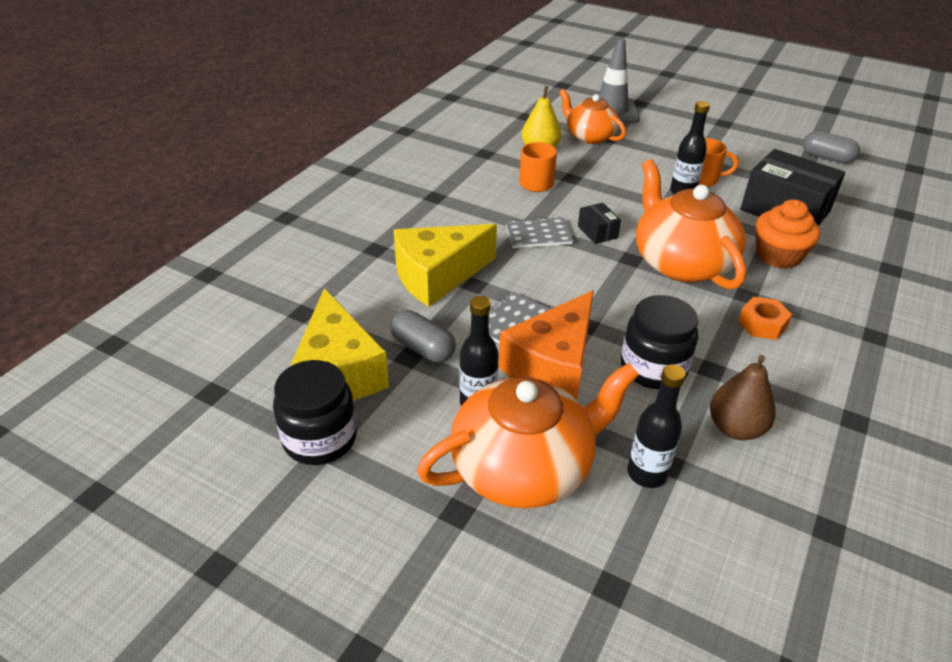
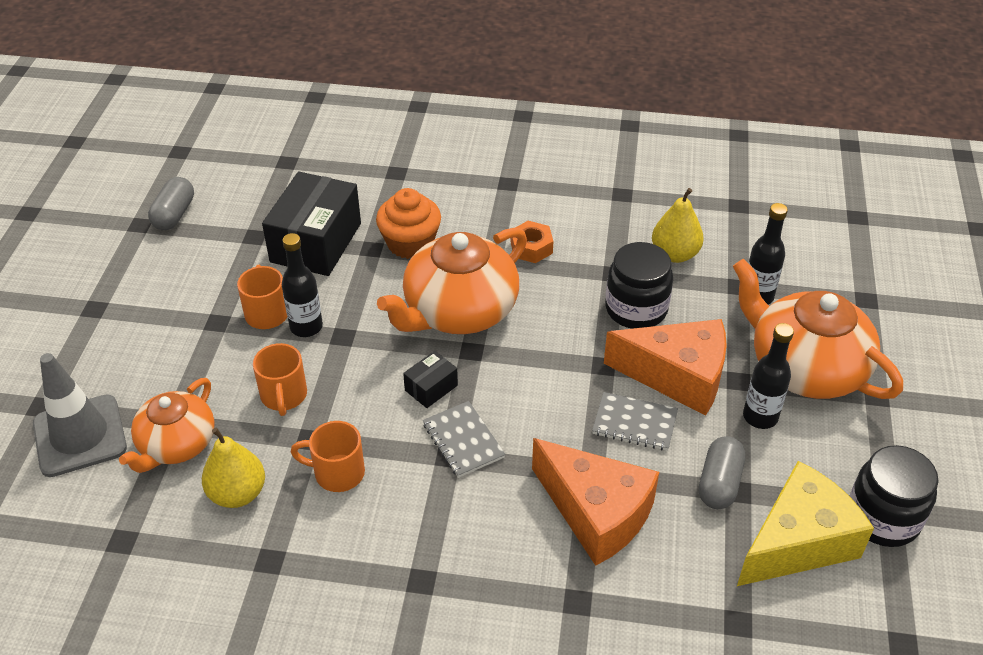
camera: 110 degrees left, 5 degrees up
yellow cheese [394,224,497,307] -> orange cheese [532,438,659,566]
brown pear [710,355,776,440] -> yellow pear [652,188,704,263]
none -> orange mug [253,343,307,416]

